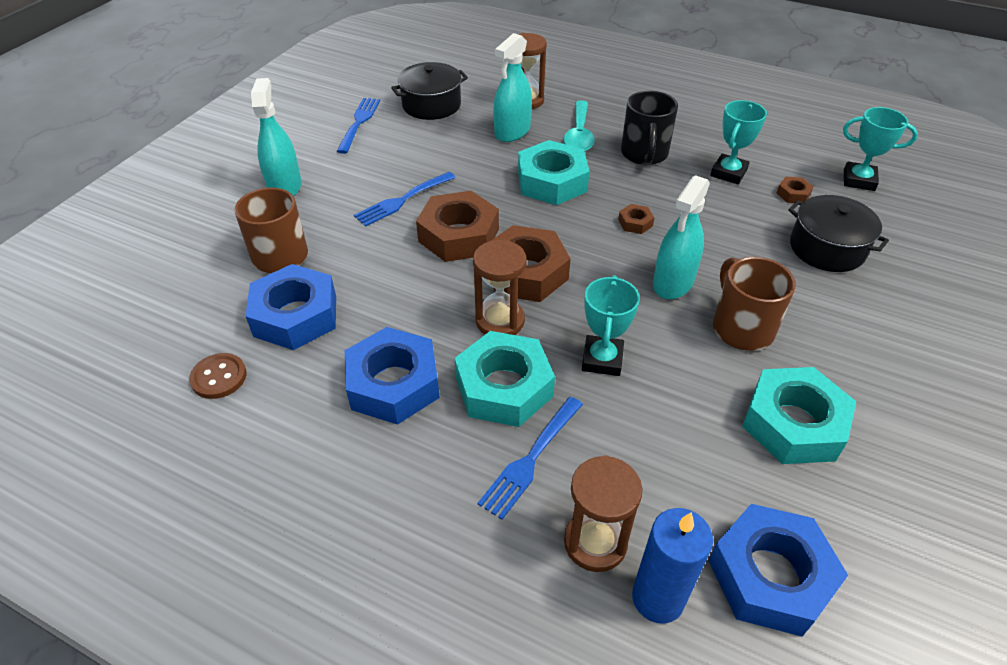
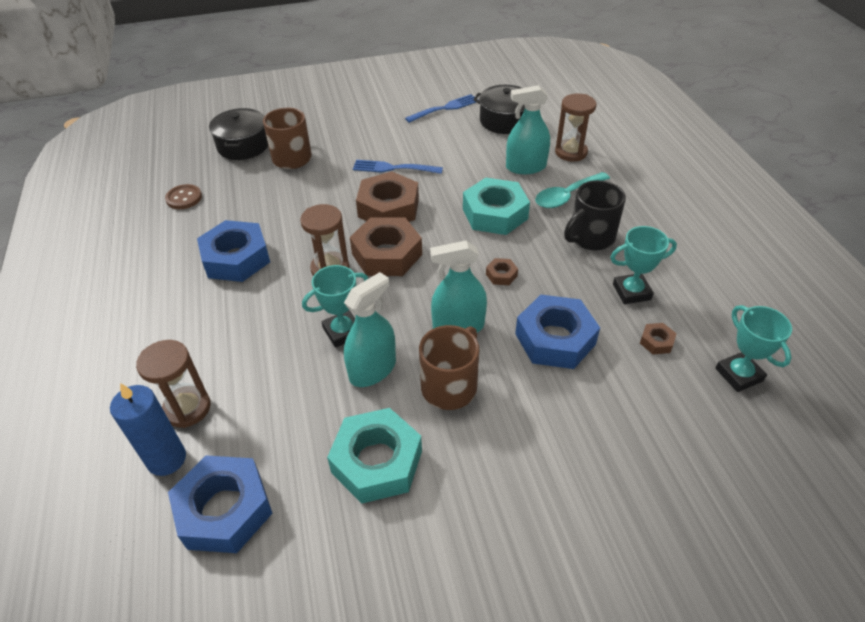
camera: 50 degrees right, 0 degrees up
blue nut [246,264,336,350] -> blue nut moved to [515,295,600,369]
turquoise spray bottle [251,78,301,196] -> turquoise spray bottle moved to [344,272,396,387]
turquoise nut [455,331,555,427] -> none
blue fork [478,397,583,520] -> none
black pot [788,195,889,272] -> black pot moved to [209,108,268,160]

